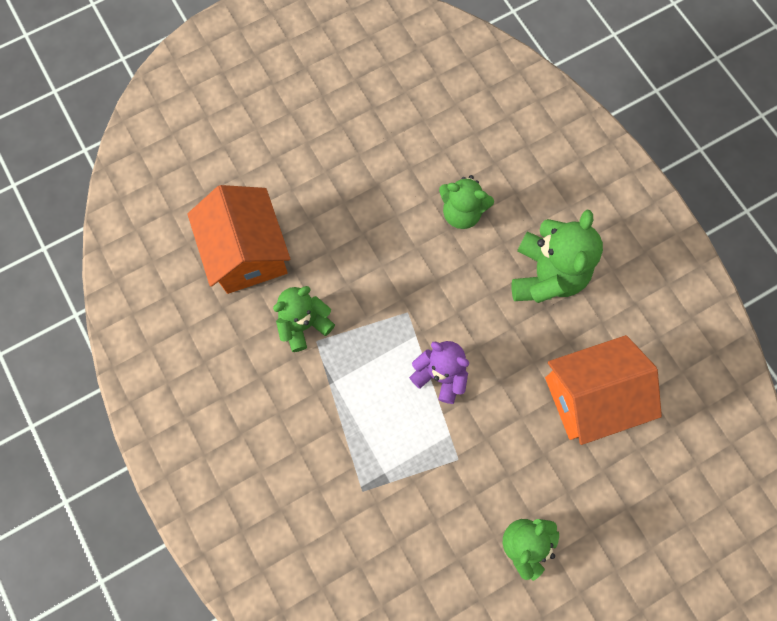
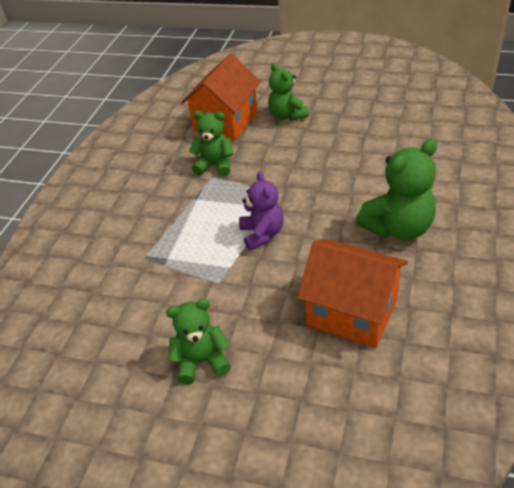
camera: 50 degrees right, 30 degrees down
green teddy bear [439,175,494,229] -> green teddy bear moved to [268,63,308,121]

